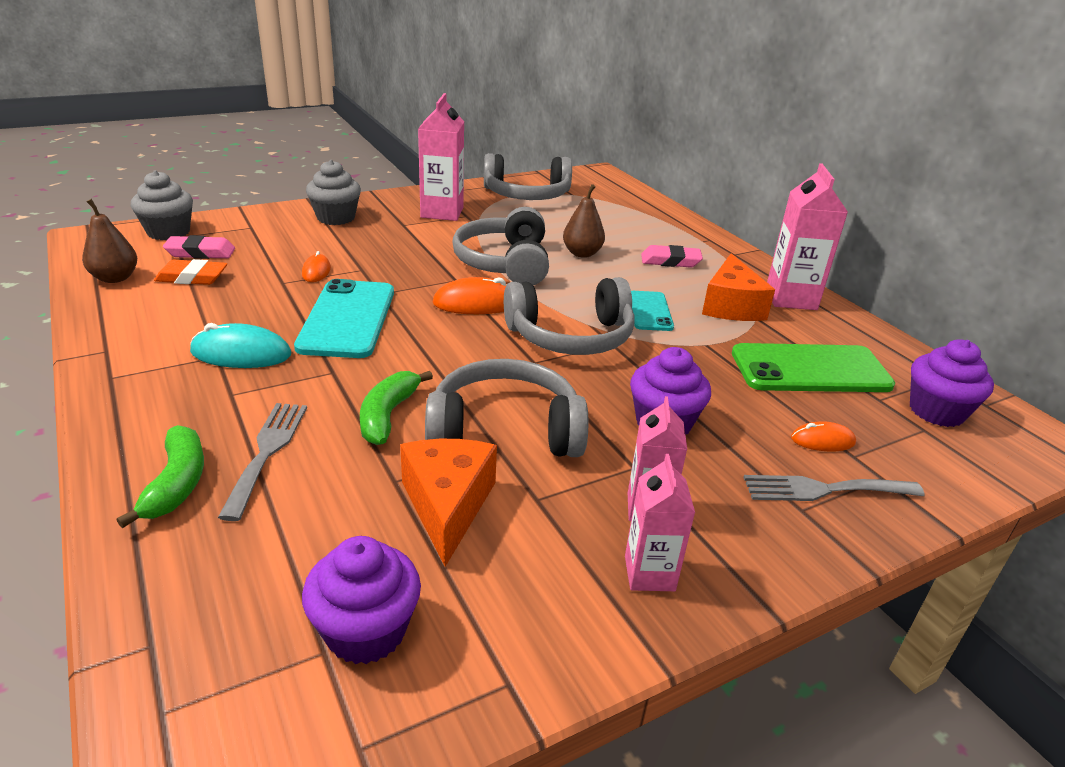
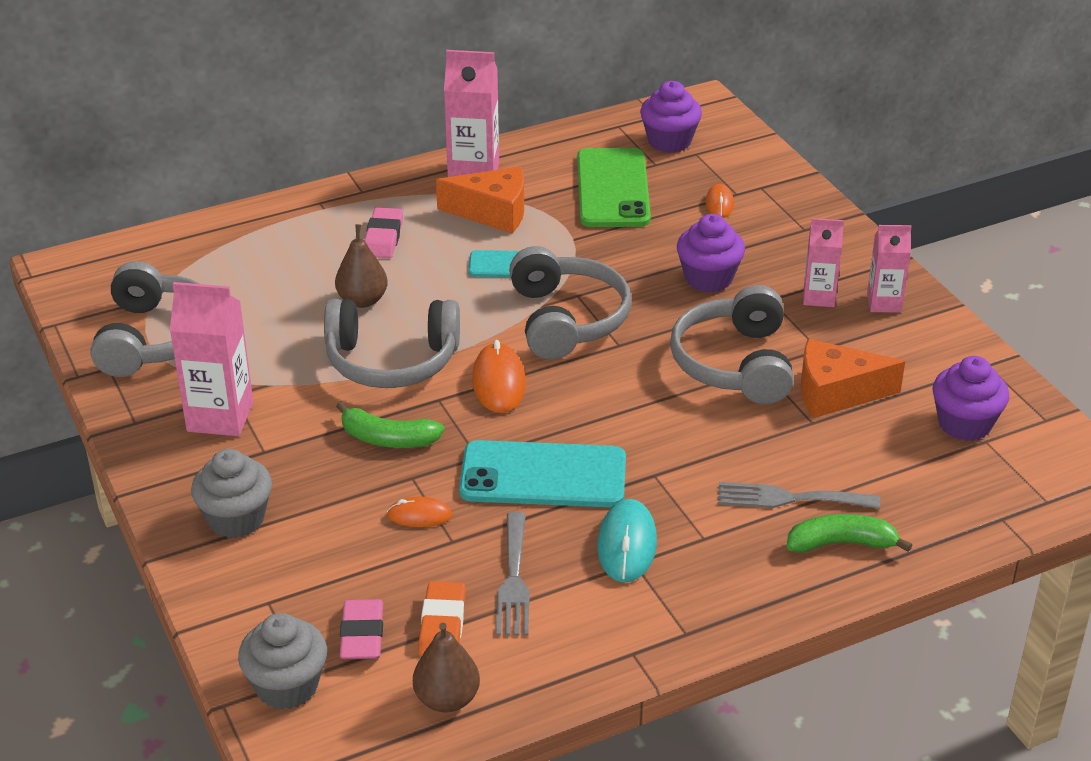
camera: 85 degrees left, 5 degrees up
green banana [360,371,433,445] -> green banana moved to [336,401,444,448]
grey fork [743,475,925,501] -> grey fork moved to [496,512,530,636]

